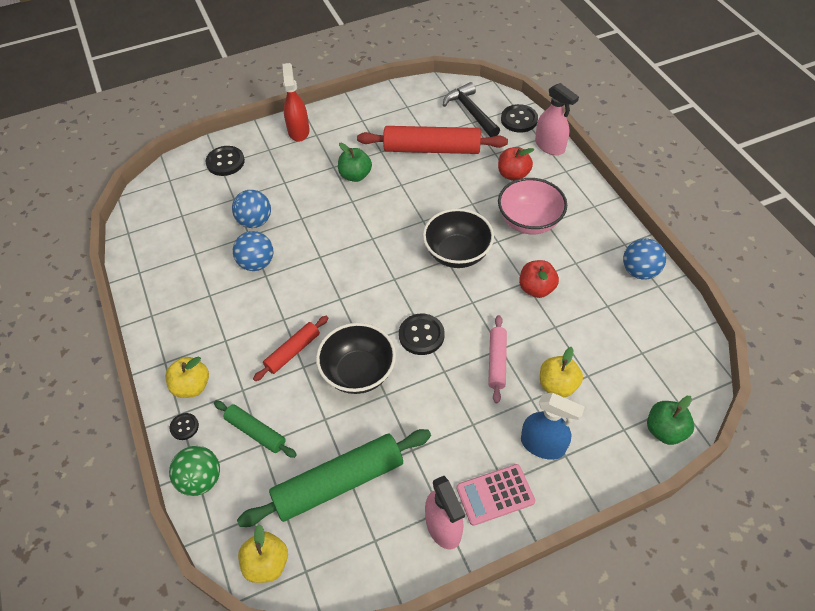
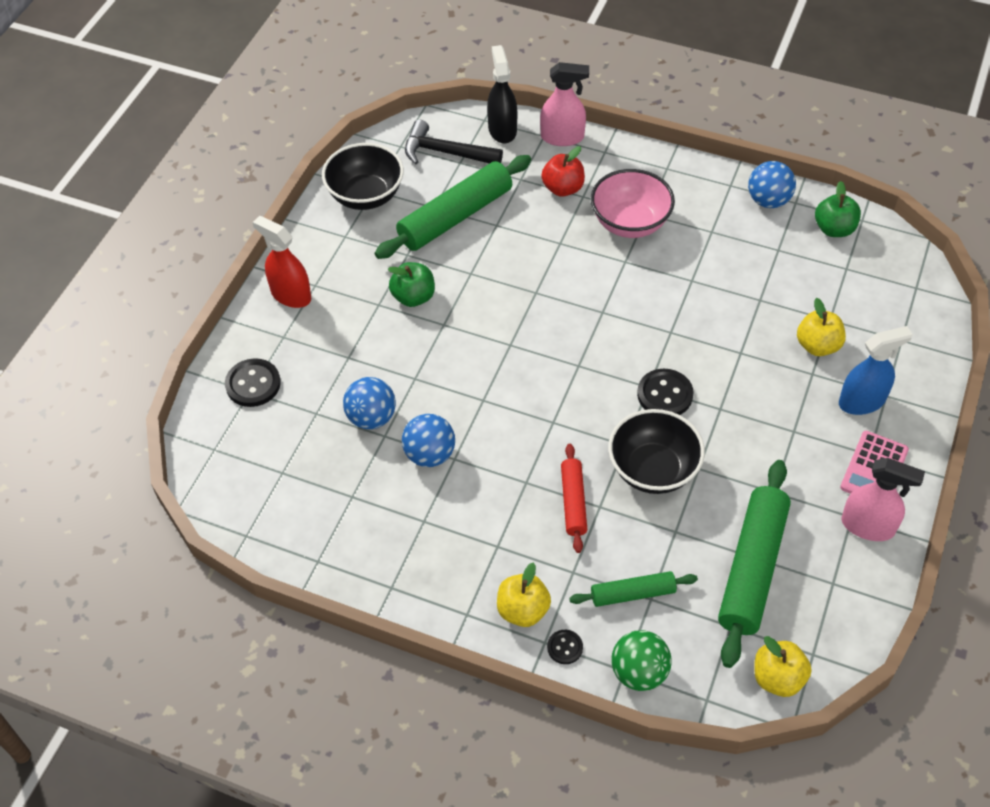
camera: 45 degrees left, 0 degrees up
red rolling pin [357,126,508,154] -> green rolling pin [375,155,531,259]
black bowl [423,208,494,268] -> black bowl moved to [322,143,404,210]
pink rolling pin [488,315,507,403] -> none
black button [501,104,538,133] -> black spray bottle [487,45,517,143]
red apple [519,260,559,298] -> none
green apple [647,396,694,445] -> green apple moved to [815,181,861,237]

